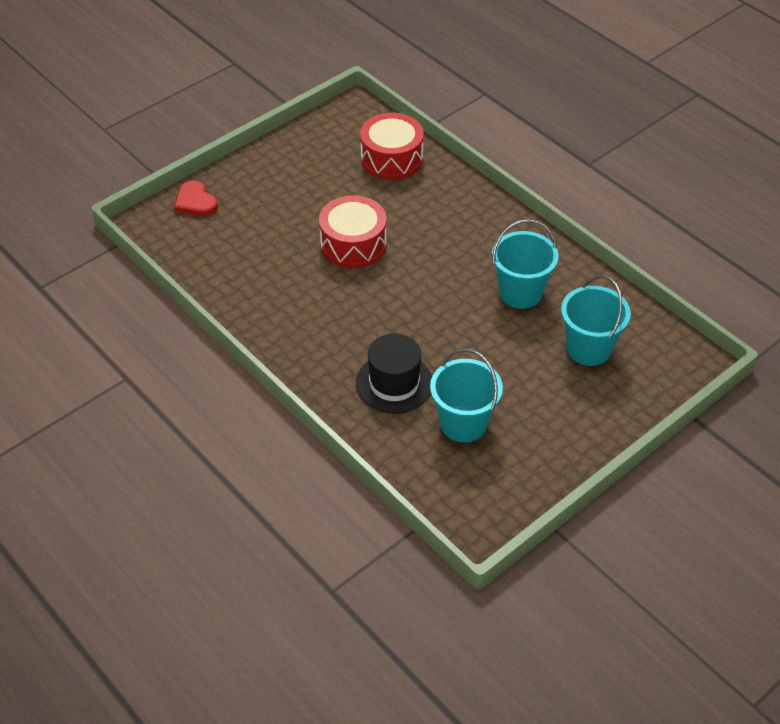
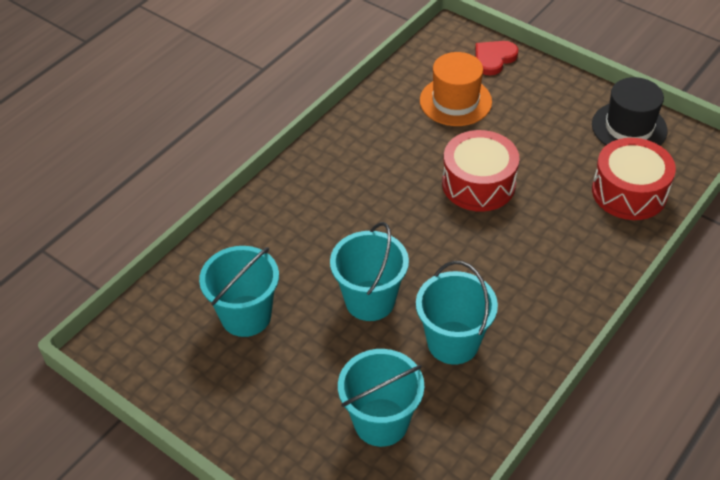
camera: 80 degrees right, 0 degrees up
black hat [356,334,432,414] -> black hat moved to [592,77,668,146]
none -> turquoise bucket [330,222,409,321]
none -> orange hat [420,52,492,126]

